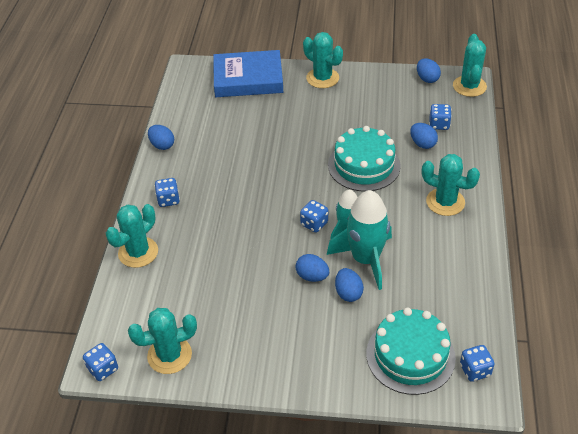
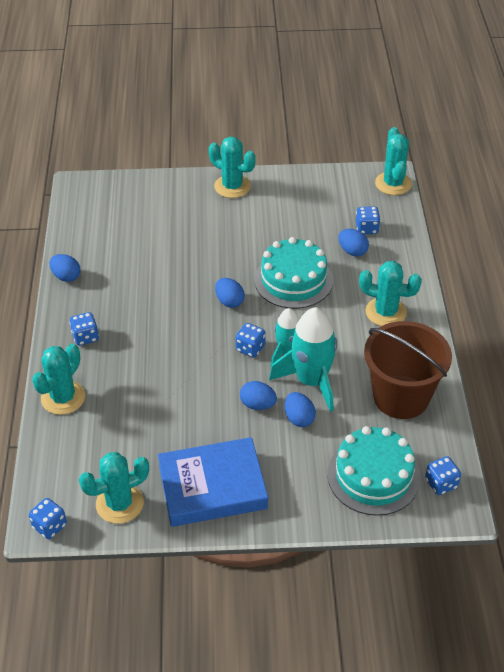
camera: 10 degrees left, 0 degrees up
blue book [213,50,283,97] -> blue book moved to [158,437,268,527]
blue egg [417,58,441,83] -> blue egg moved to [215,278,245,308]
none -> brown bucket [364,321,452,419]

